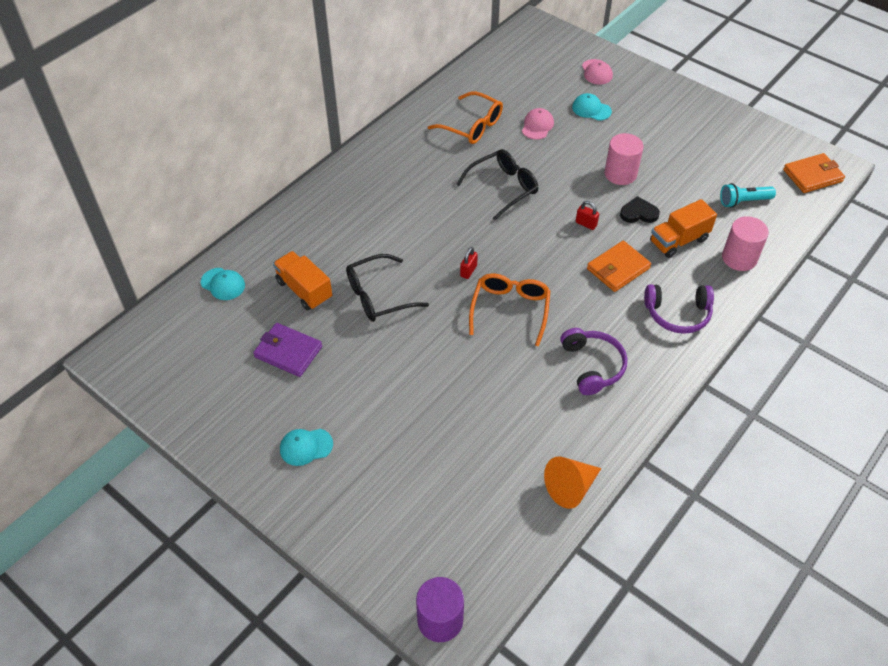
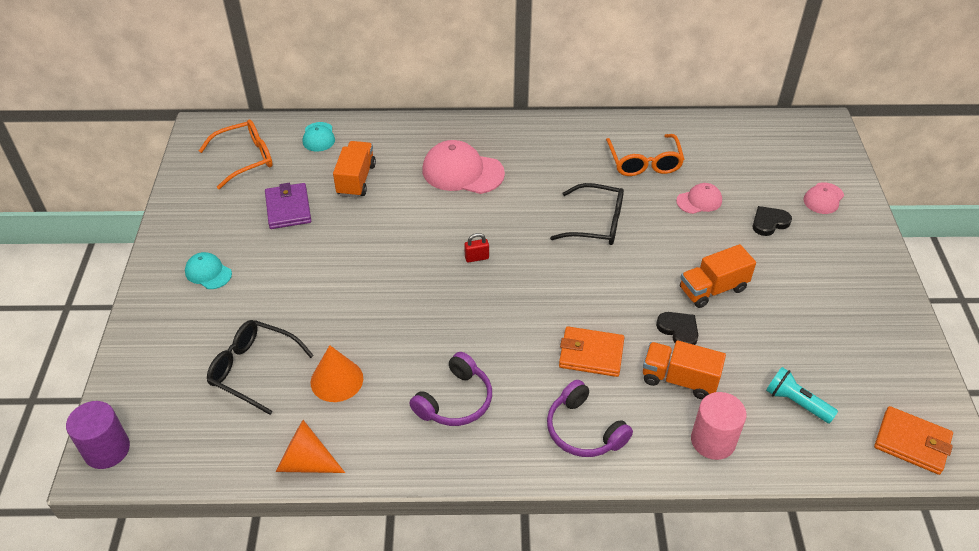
camera: 50 degrees right, 5 degrees down
black glasses [346,254,429,322] -> black glasses moved to [207,320,314,415]
orange glasses [469,273,551,346] -> orange glasses moved to [199,120,273,189]
turquoise cap [572,93,612,121] -> black heart [753,206,792,236]
red padlock [576,201,599,230] -> none
pink cylinder [605,133,643,185] -> orange truck [680,244,756,308]
none -> orange cone [311,345,363,402]
none -> pink cap [422,140,505,194]

